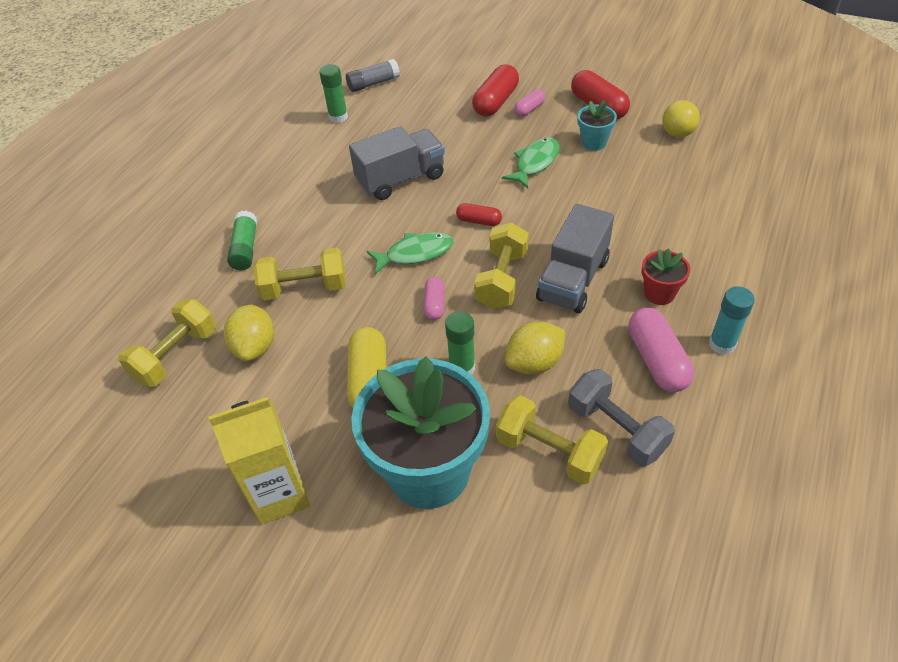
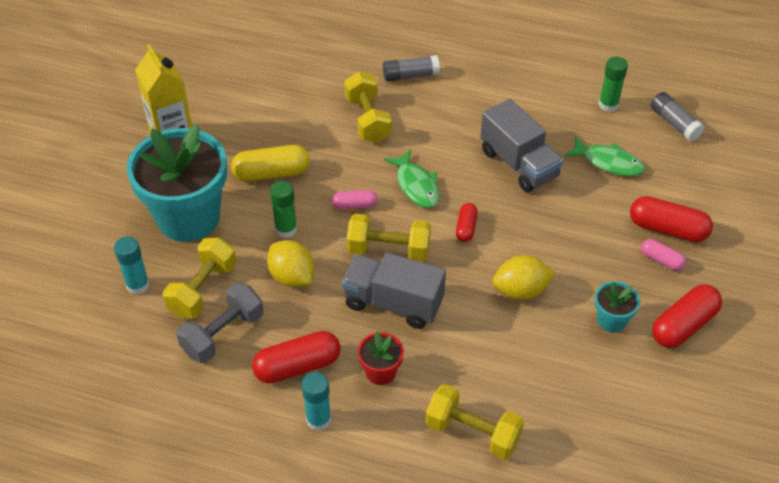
camera: 80 degrees right, 0 degrees up
yellow dumbbell [119,299,216,387] -> yellow dumbbell moved to [426,384,524,460]
yellow lemon [224,305,274,361] -> yellow lemon moved to [492,255,555,300]
green glue stick [227,211,257,270] -> grey glue stick [383,55,440,82]
green fish [502,137,560,188] -> green fish moved to [564,136,645,177]
pink capsule [629,308,694,392] -> red capsule [252,331,341,383]
yellow ball [662,100,700,137] -> none
none -> turquoise glue stick [114,237,149,295]

